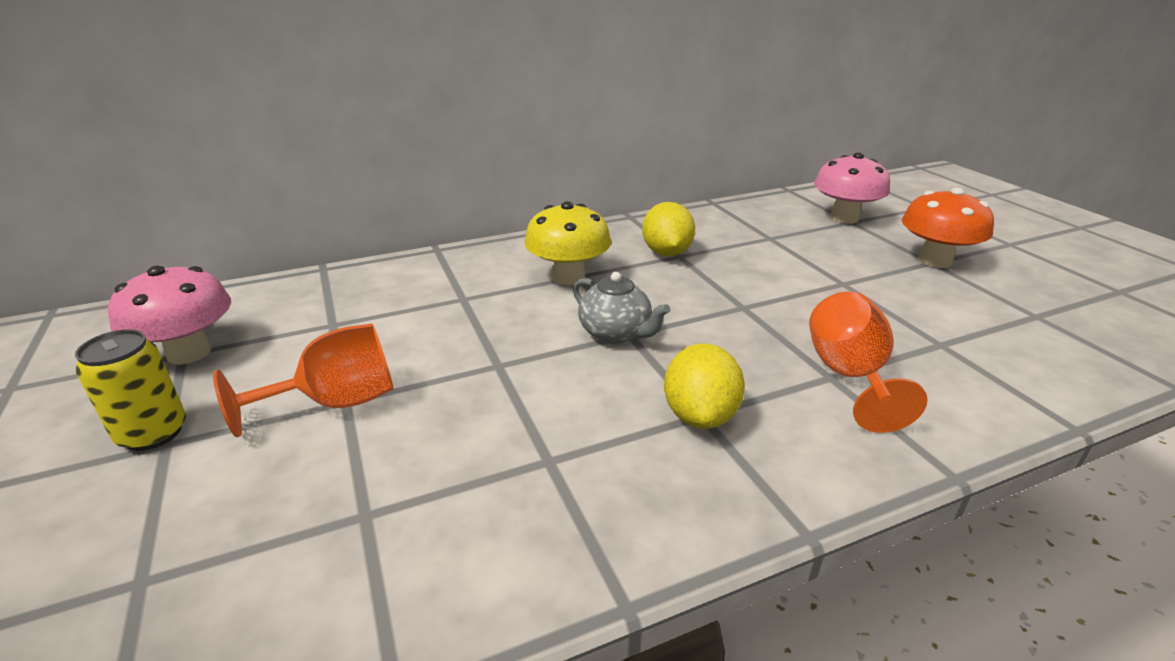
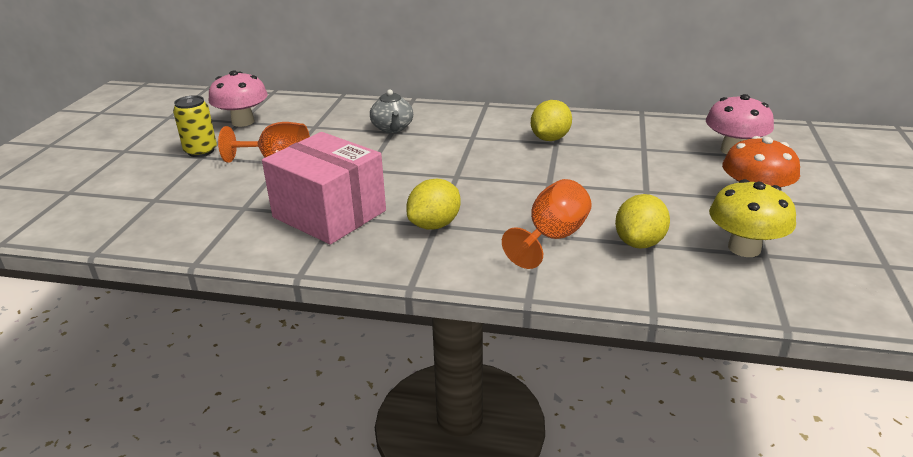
camera: 35 degrees right, 0 degrees up
yellow mushroom [525,201,611,285] -> yellow mushroom moved to [709,179,796,257]
grey teapot [573,272,670,344] -> grey teapot moved to [370,89,413,133]
none -> pink box [262,132,386,244]
none -> yellow lemon [615,194,670,249]

